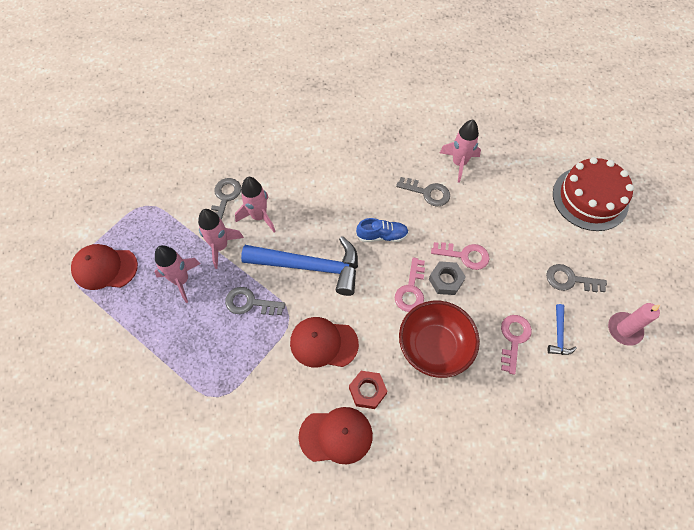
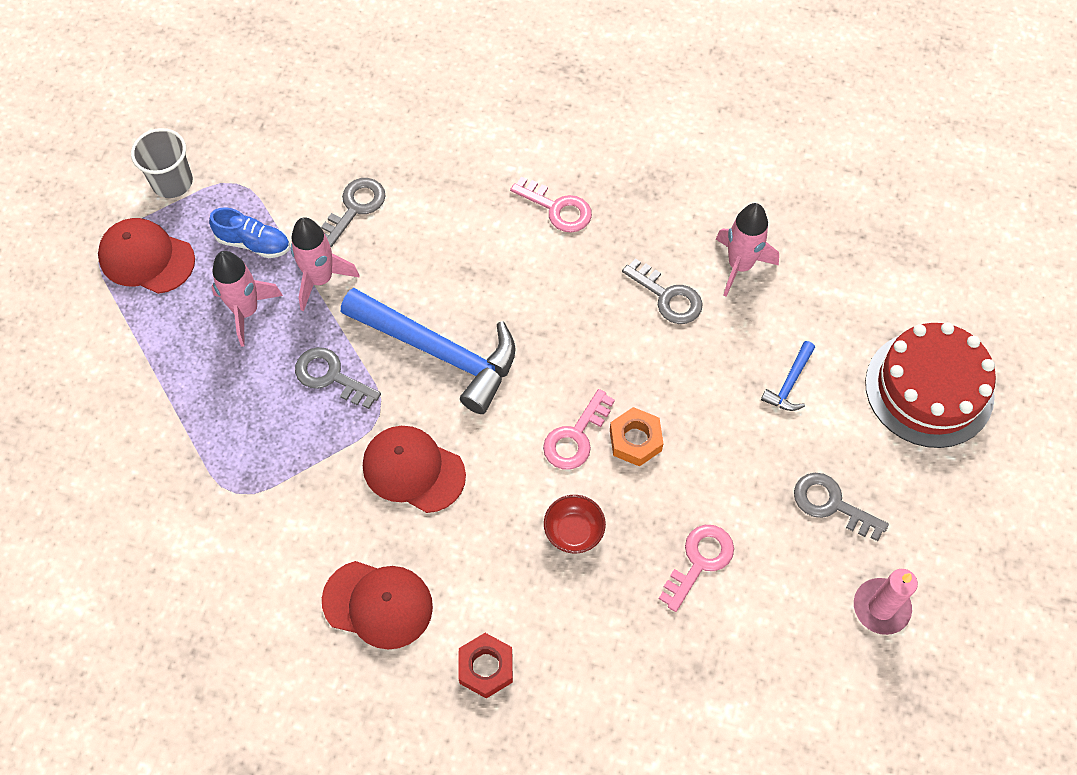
camera: 20 degrees right, 0 degrees up
pink rocket [235,177,276,232] -> none
red nut [349,371,387,409] -> red nut moved to [459,633,513,698]
blue shoe [356,218,409,242] -> blue shoe moved to [209,207,290,258]
red bowl [399,301,480,378] -> red bowl [544,495,606,554], size x0.50
grey nut [429,261,466,295] -> orange nut [610,407,664,467]
pink key [431,242,489,270] -> pink key moved to [510,176,592,233]
blue hammer [547,304,577,355] -> blue hammer moved to [761,341,815,411]
none -> grey cup [131,128,193,198]

